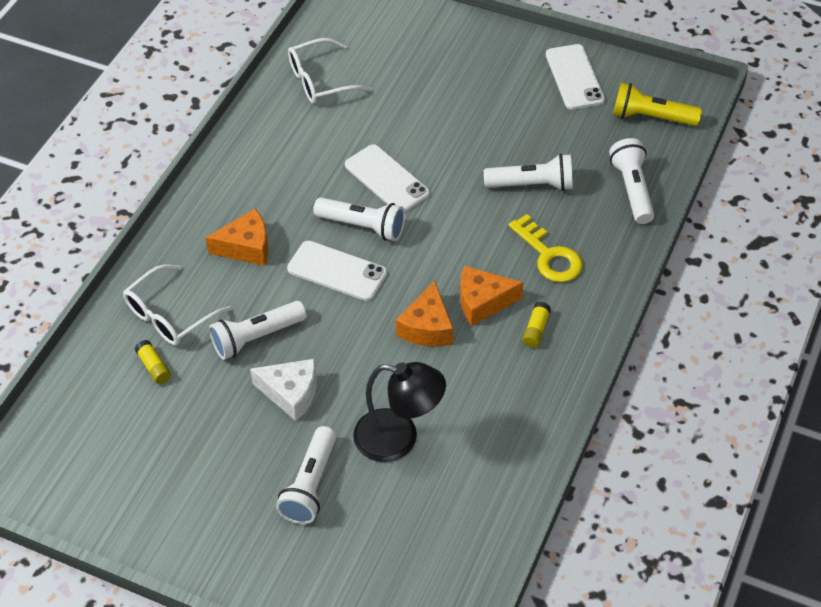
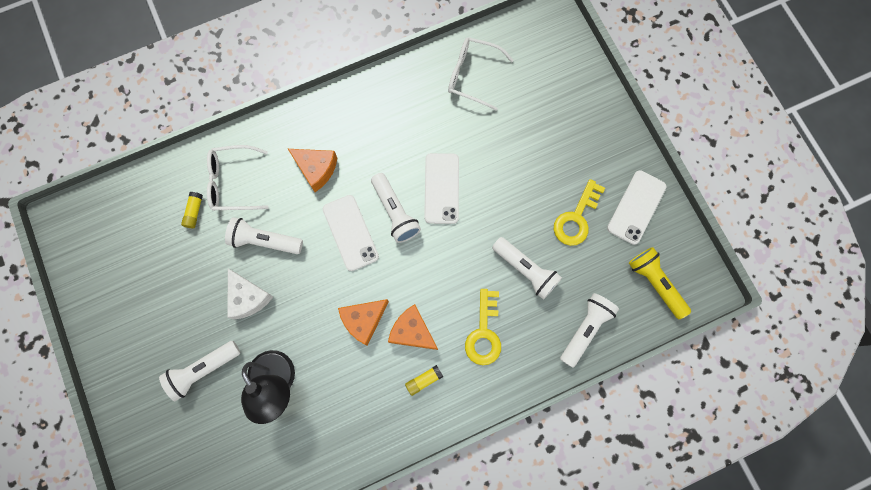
camera: 40 degrees right, 25 degrees up
none -> yellow key [554,179,605,246]

